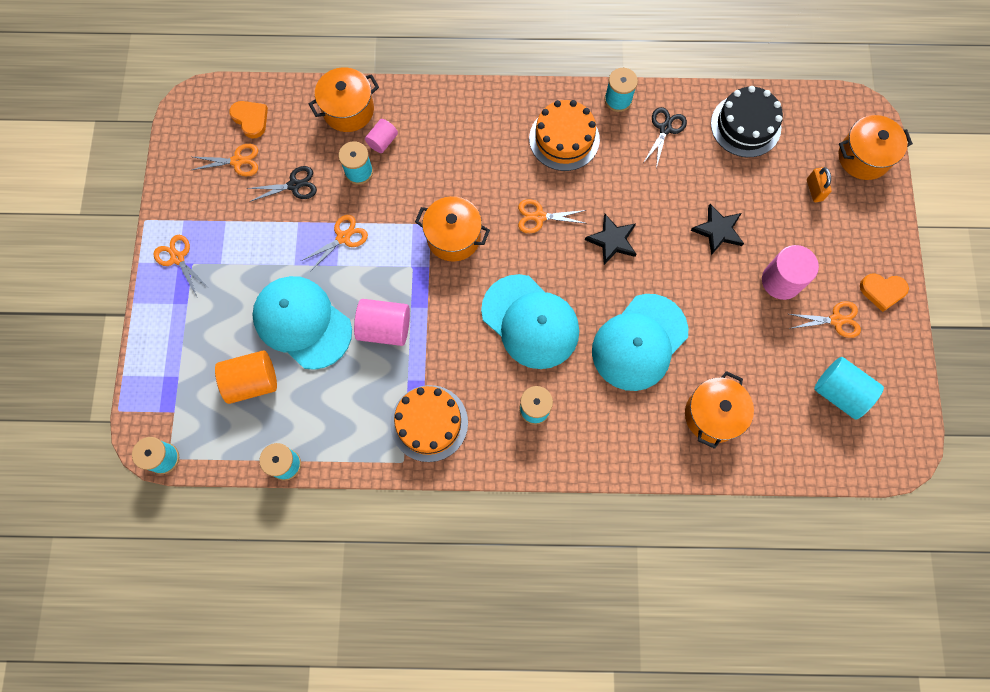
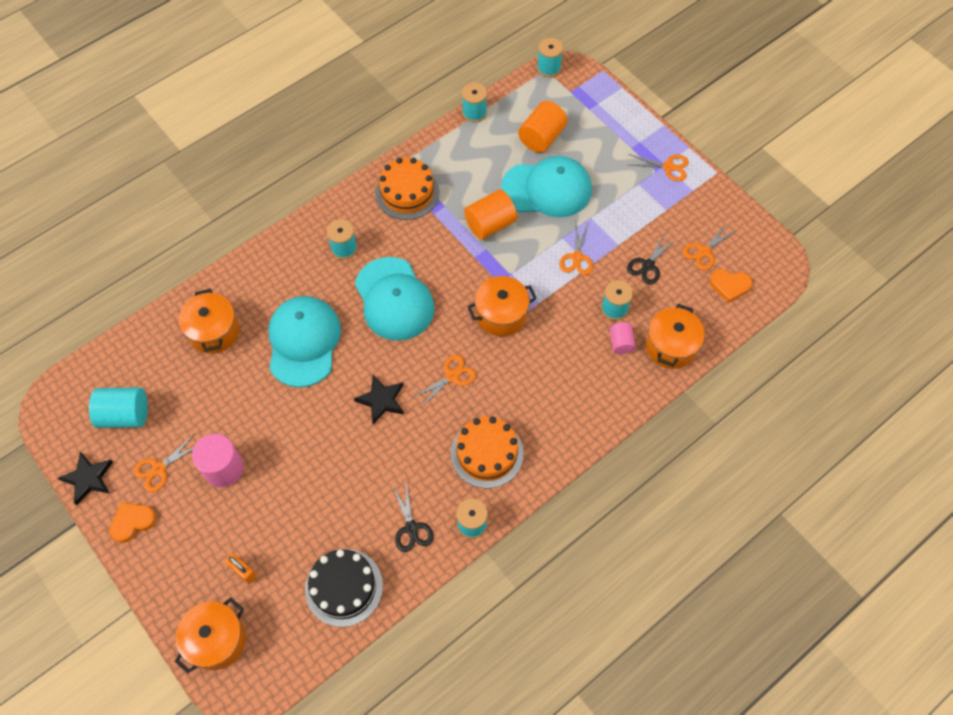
camera: 140 degrees right, 10 degrees down
pink cylinder [354,299,410,346] -> orange cylinder [464,190,517,240]
turquoise cap [481,274,579,369] -> turquoise cap turned 120 degrees counterclockwise [355,257,435,341]
black star [691,204,744,255] -> black star moved to [58,452,113,505]

